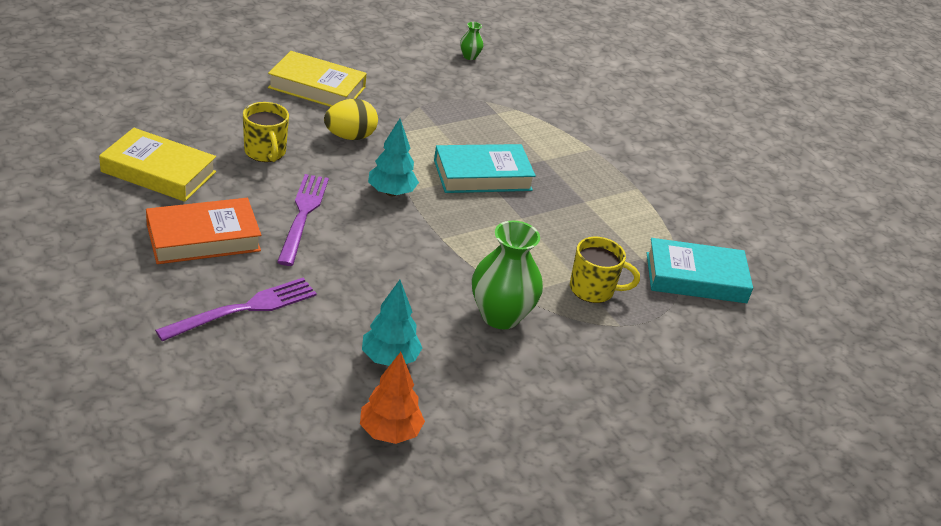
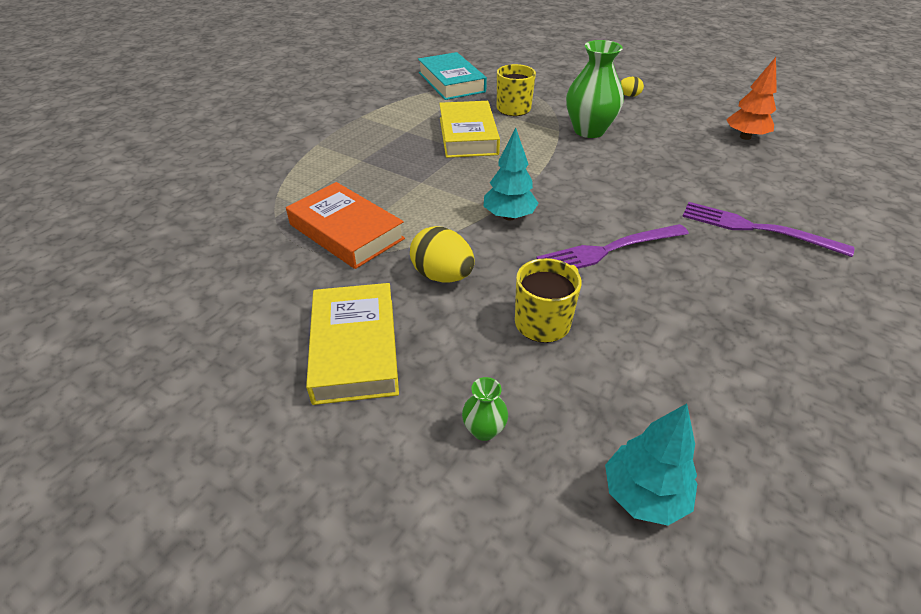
camera: 110 degrees left, 5 degrees up
yellow book [99,128,216,202] -> yellow book moved to [439,101,500,158]
orange book [146,198,261,264] -> orange book moved to [286,182,405,269]
turquoise tree [362,280,422,366] -> turquoise tree moved to [605,404,697,526]
turquoise book [434,144,536,193] -> none
green vase [460,22,484,60] -> green vase moved to [462,377,508,441]
none -> yellow egg [620,77,644,97]

